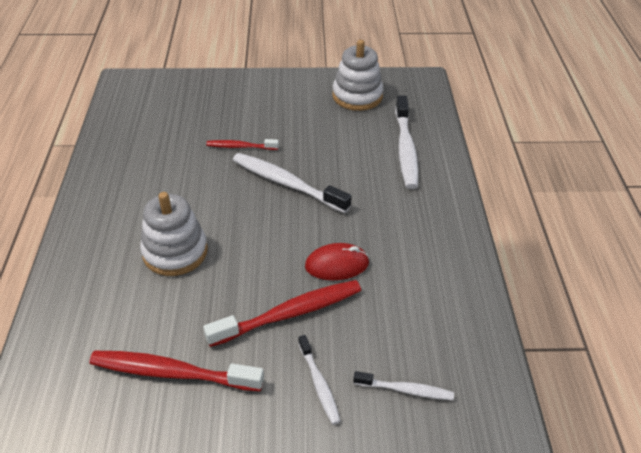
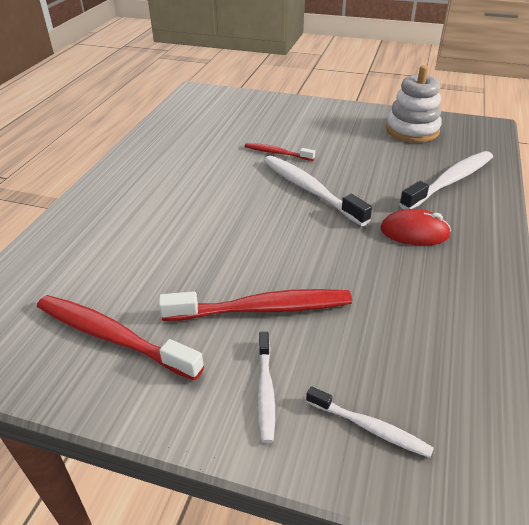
camera: 20 degrees right, 5 degrees down
white stacking toy [140,192,208,276] -> none
red mouse [305,243,369,280] -> red mouse moved to [380,209,451,246]
white toothbrush [395,96,419,189] -> white toothbrush turned 150 degrees counterclockwise [399,151,493,209]

